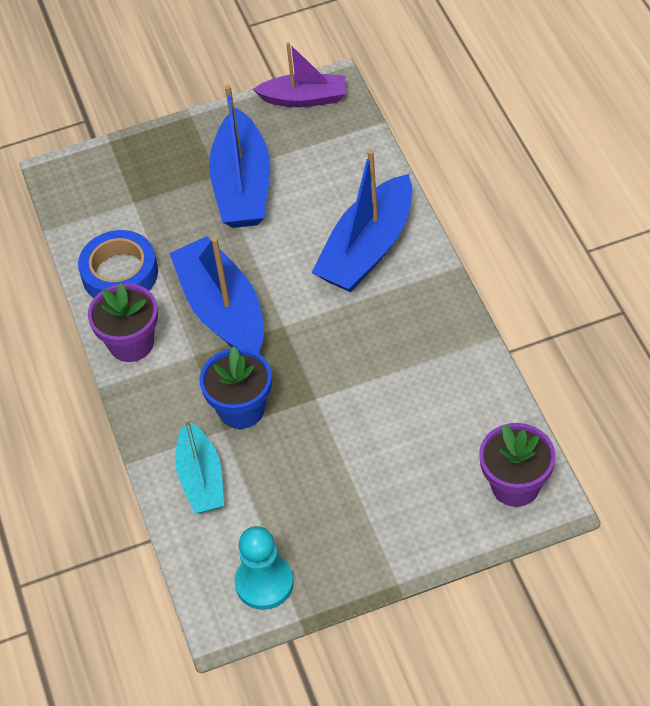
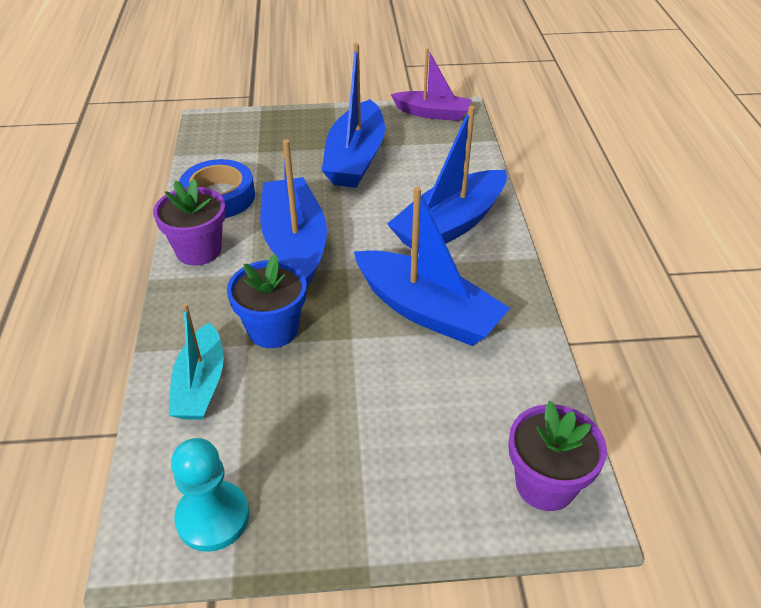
camera: 10 degrees right, 10 degrees down
none -> blue boat [354,187,510,346]

